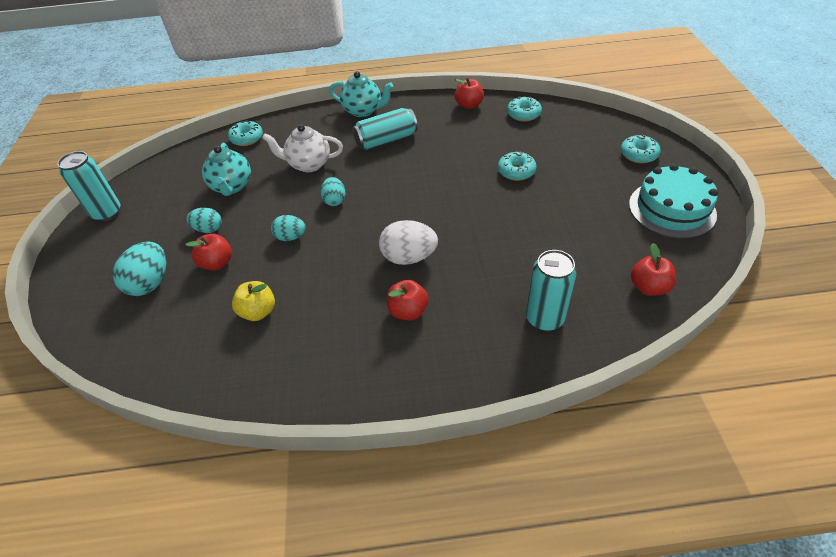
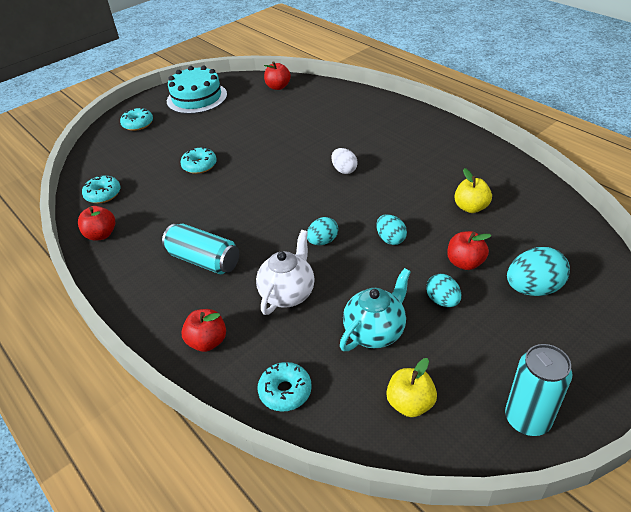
camera: 125 degrees left, 5 degrees down
white teapot [262,124,343,172] -> white teapot turned 120 degrees counterclockwise [256,230,314,315]
turquoise teapot [329,71,393,117] -> none
white egg [379,220,438,265] -> white egg [331,148,358,174], size x0.63
red apple [387,280,429,320] -> red apple moved to [181,309,226,352]
turquoise can [526,250,577,331] -> none
none -> yellow apple [386,358,437,417]

